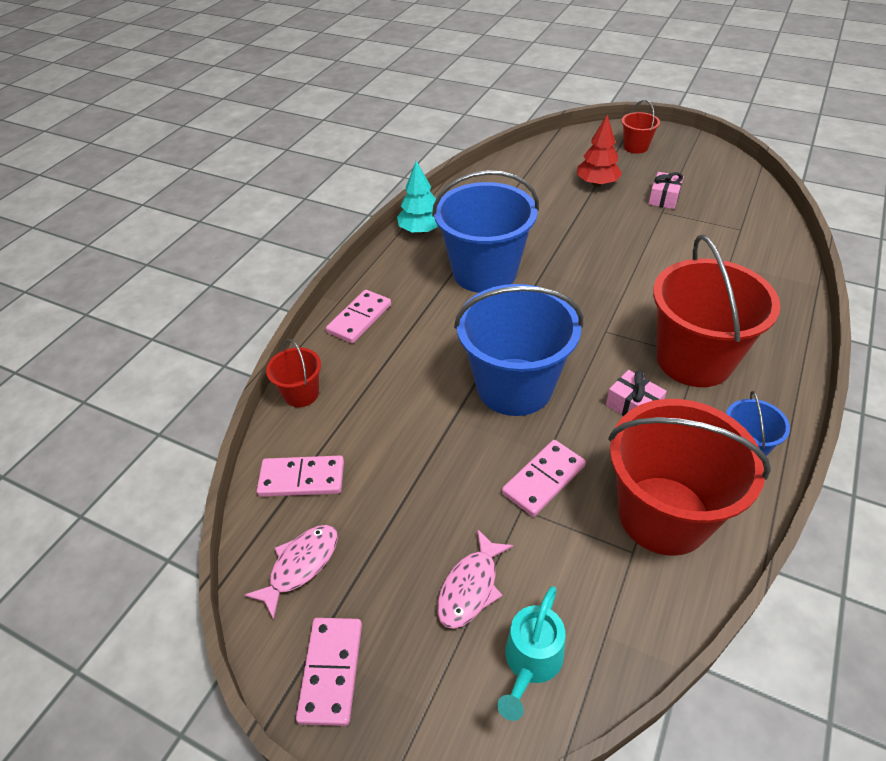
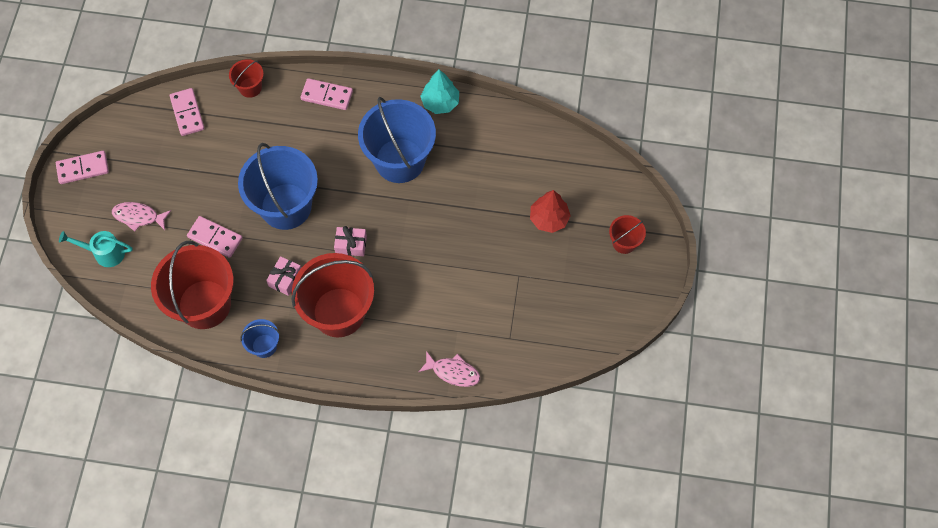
camera: 70 degrees right, 20 degrees up
pink fish [244,525,338,620] -> pink fish moved to [419,351,480,387]
pink gift [649,172,684,209] -> pink gift moved to [334,226,367,256]

